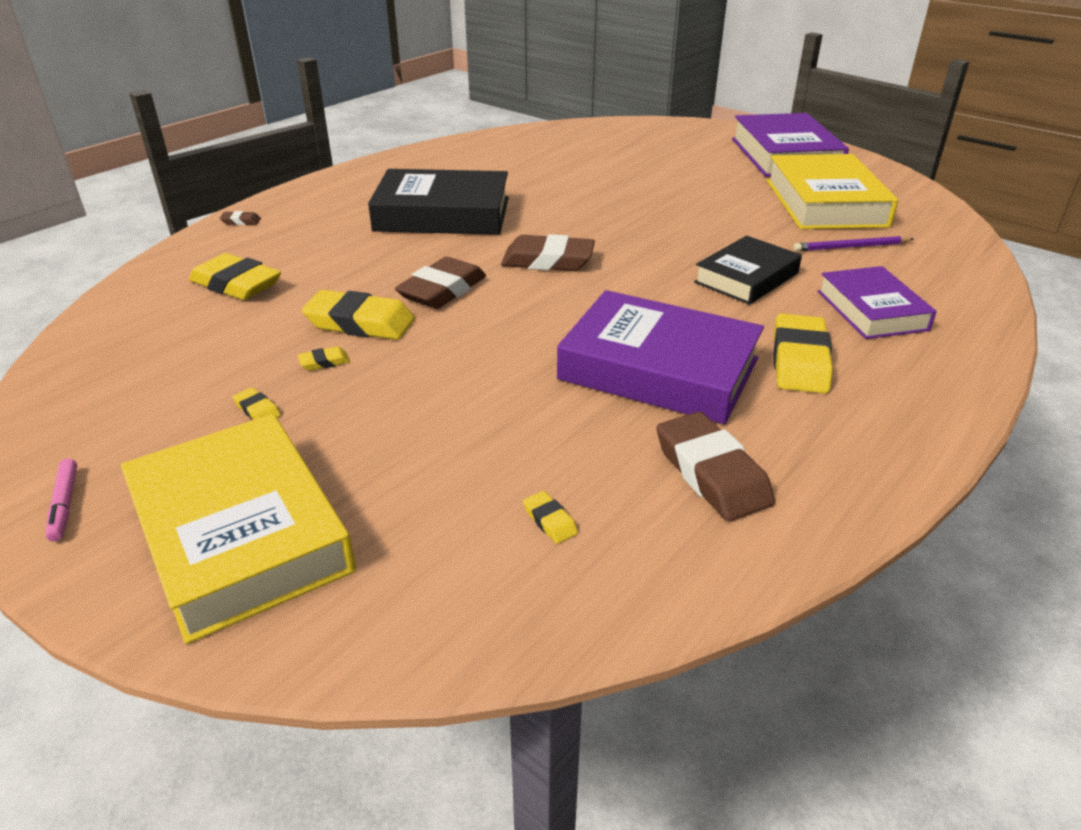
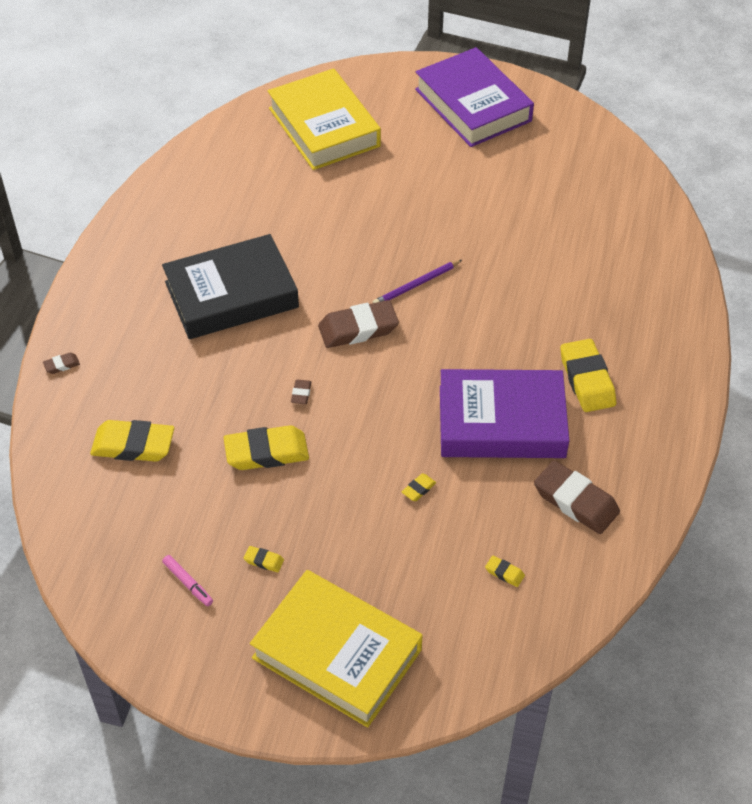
camera: 25 degrees left, 15 degrees up
pink marker [46,459,77,541] -> pink marker moved to [162,555,213,606]
yellow eraser [298,346,350,371] -> yellow eraser moved to [402,474,436,501]
brown eraser [395,257,486,309] -> brown eraser [291,379,311,404], size x0.44
black book [694,236,802,305] -> none
yellow book [766,154,898,229] -> yellow book moved to [268,68,381,170]
purple pencil [793,236,914,252] -> purple pencil moved to [373,260,462,303]
purple book [817,266,937,339] -> none

